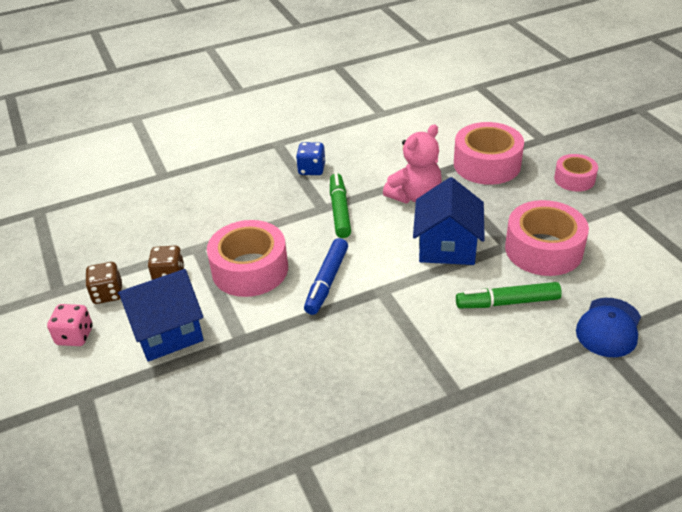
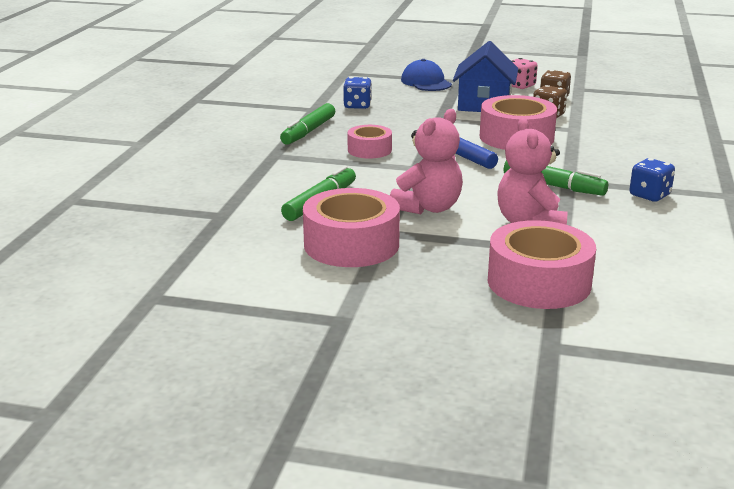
camera: 125 degrees right, 15 degrees down
blue house [413,177,485,265] -> pink teddy bear [390,109,463,214]
pink tape [554,154,598,191] -> pink tape moved to [348,125,392,159]
blue cap [576,298,641,357] -> blue cap moved to [401,59,452,91]
none -> green marker [280,103,335,145]
none -> blue dice [343,77,372,109]

